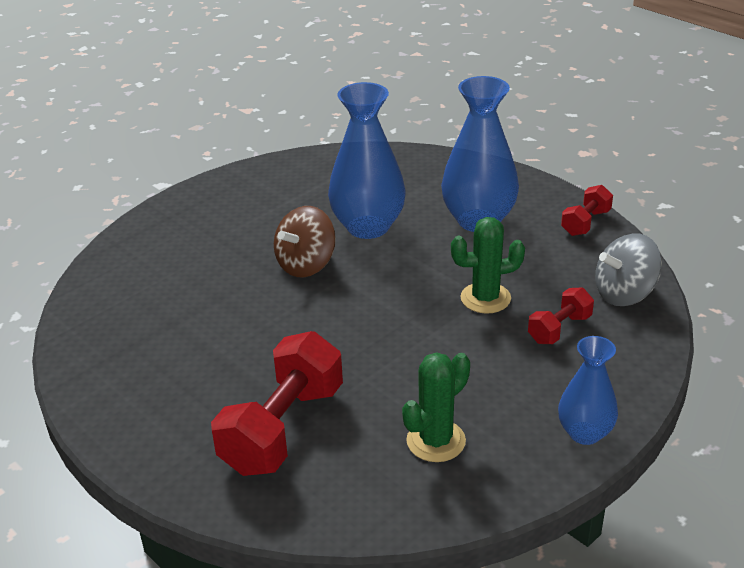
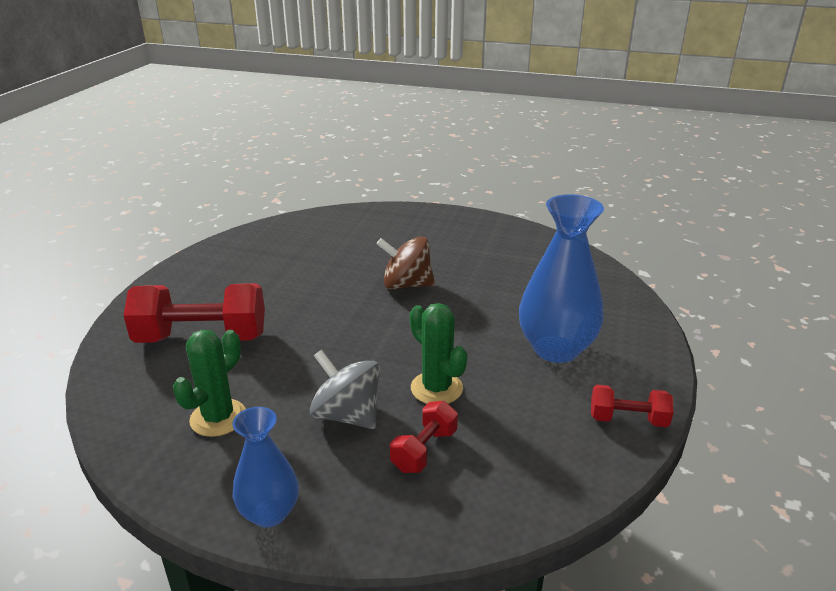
camera: 60 degrees right, 5 degrees down
blue vase [328,82,406,239] -> none
green cactus [402,352,470,462] -> green cactus turned 75 degrees counterclockwise [173,330,246,437]
red dumbbell [528,288,594,344] -> red dumbbell turned 75 degrees counterclockwise [390,401,458,473]
grey spinning top [595,233,662,306] -> grey spinning top moved to [309,350,380,429]

